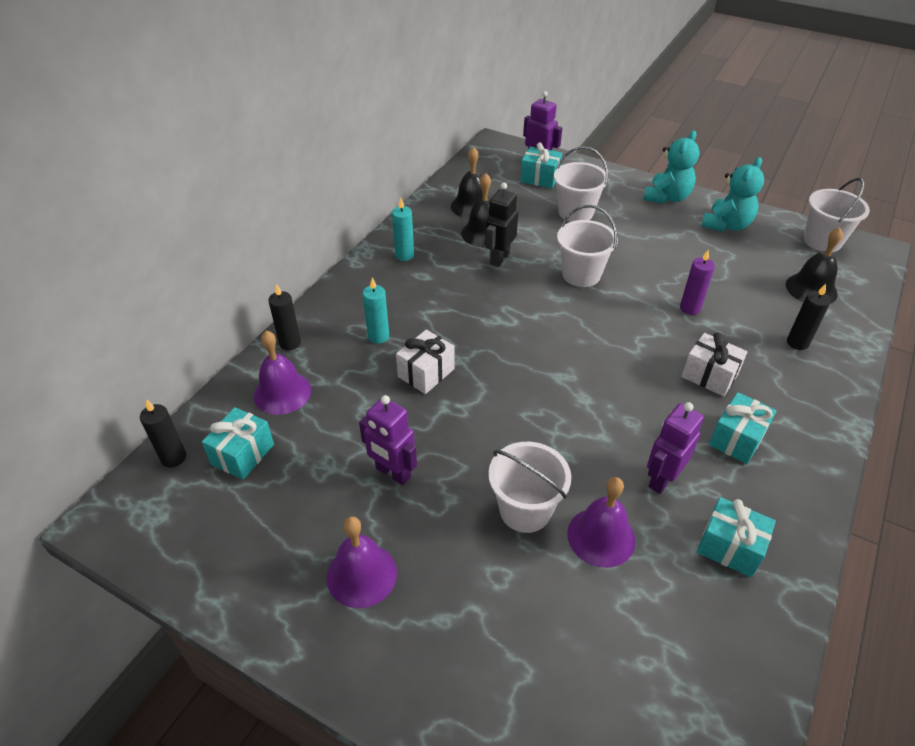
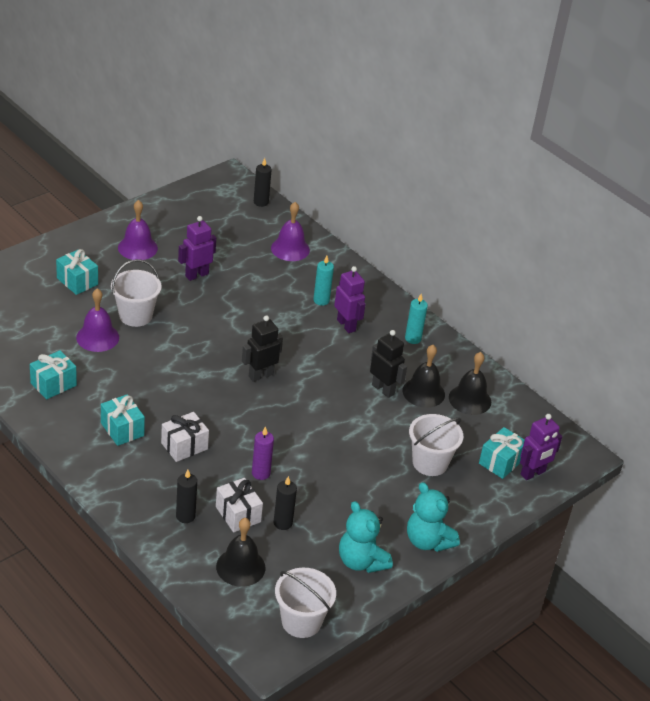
camera: 105 degrees right, 5 degrees down
turquoise gift [202,407,274,480] -> turquoise gift moved to [56,249,98,295]
black candle [268,284,301,350] -> black candle moved to [273,476,297,530]
white gift [396,330,454,394] -> white gift moved to [216,478,263,532]
white bucket [557,205,618,287] -> none
purple robot [647,402,704,494] -> purple robot moved to [334,266,366,333]
none -> black robot [242,315,283,382]

